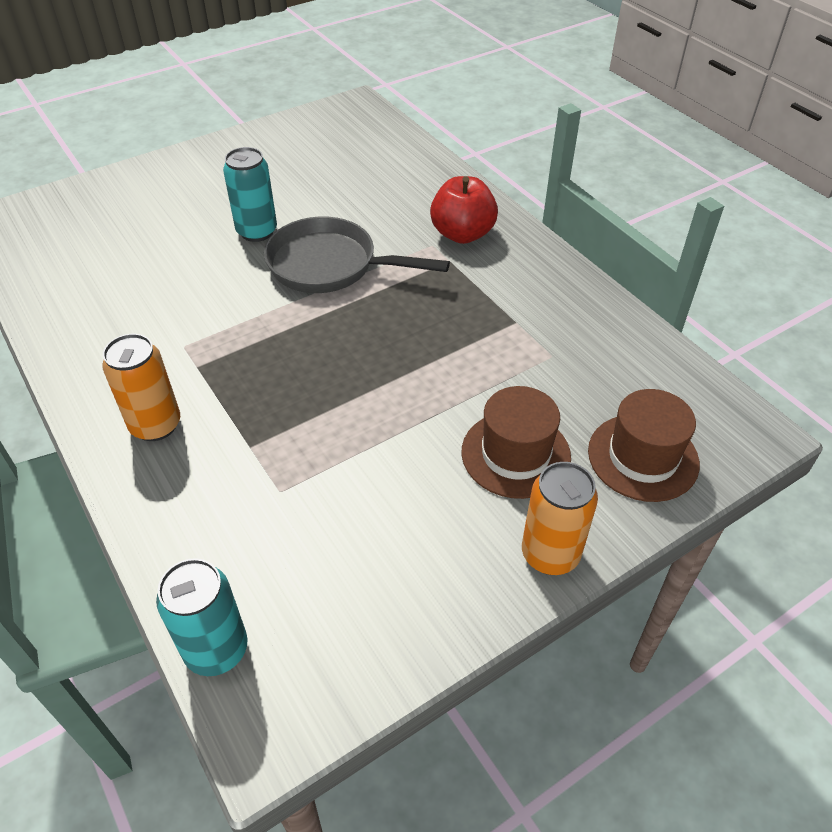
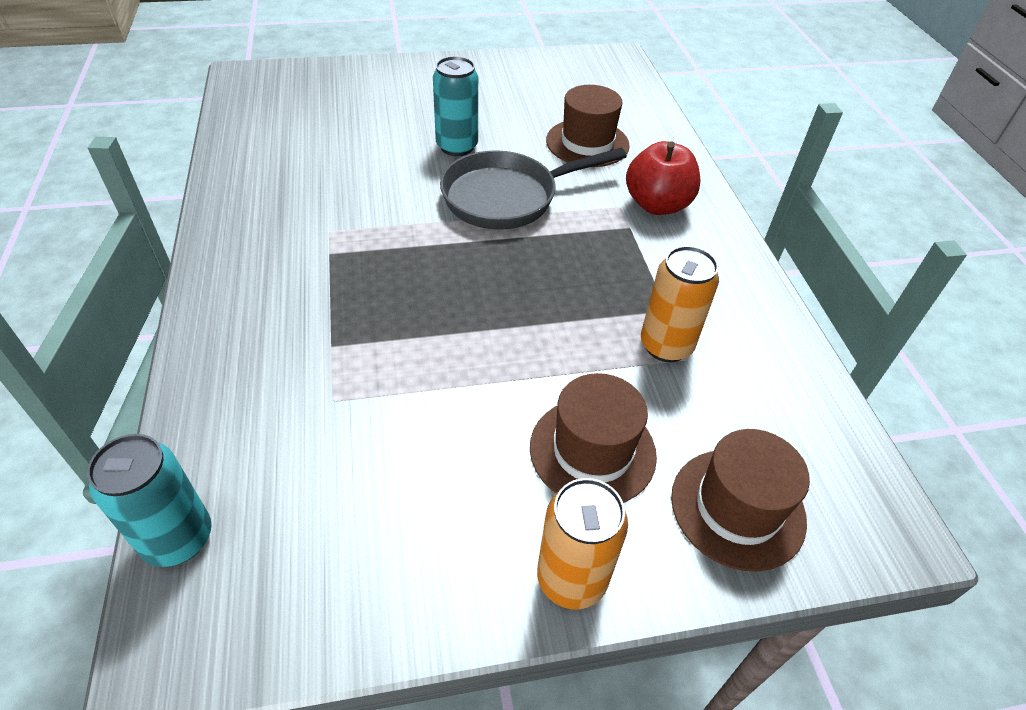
camera: 20 degrees right, 0 degrees up
orange can [102,334,180,441] -> orange can moved to [641,246,719,362]
grey pan [264,217,450,293] -> grey pan turned 60 degrees counterclockwise [440,148,627,230]
none -> brown hat [546,85,630,167]

